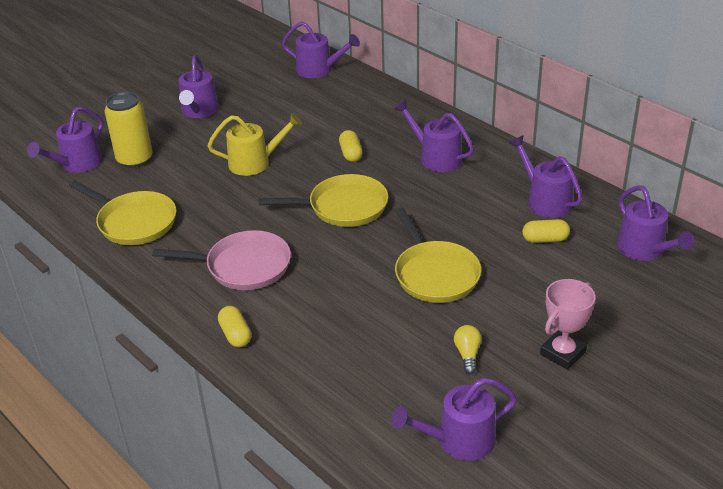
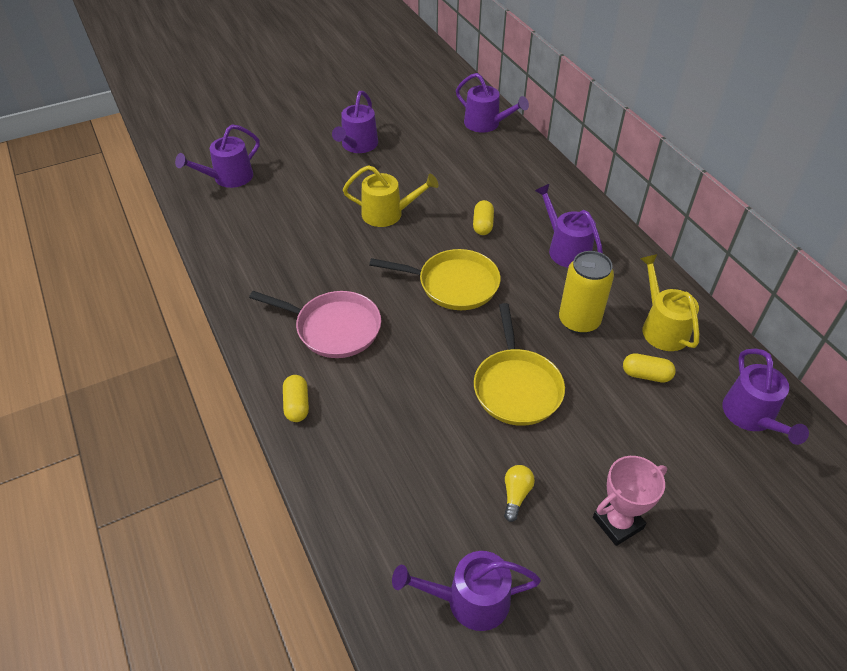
camera: 15 degrees right, 10 degrees up
yellow pan [69,180,176,245] -> none
yellow can [105,92,153,168] -> yellow can moved to [559,251,614,334]
purple watering can [509,135,582,218] -> yellow watering can [640,254,699,351]

